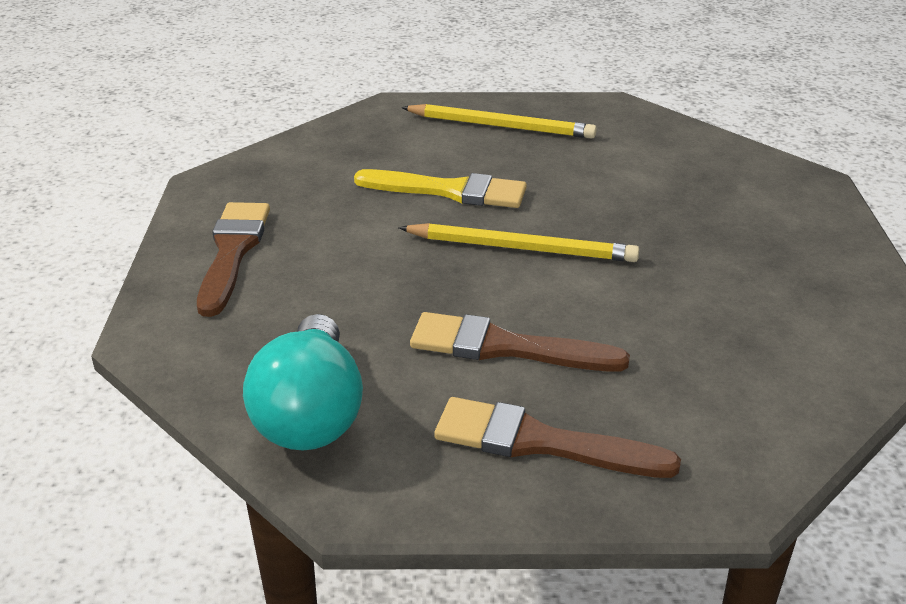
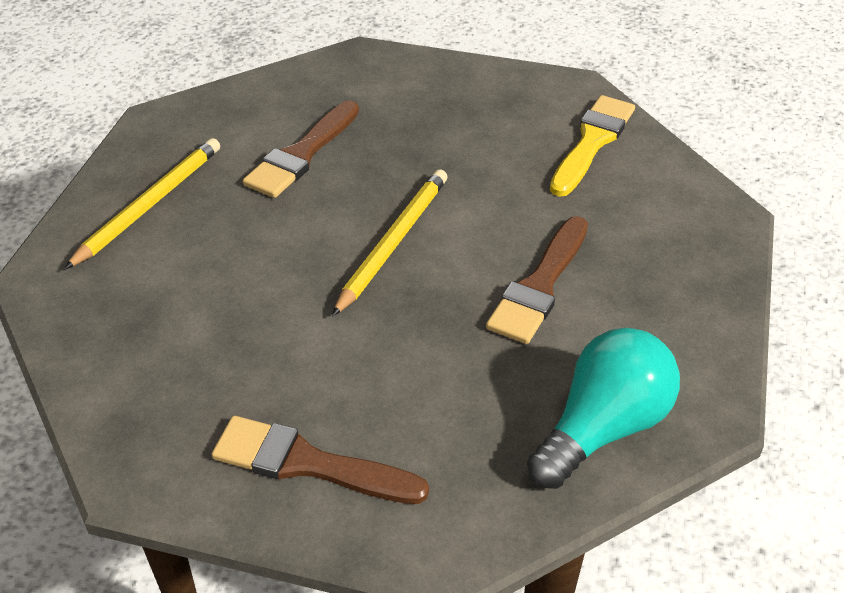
camera: 75 degrees left, 10 degrees up
turquoise light bulb [243,314,363,450] -> turquoise light bulb turned 60 degrees counterclockwise [527,328,680,489]
yellow brush [354,169,527,208] -> yellow brush moved to [550,95,635,197]
brown brush [434,397,681,478] -> brown brush moved to [243,100,359,198]

